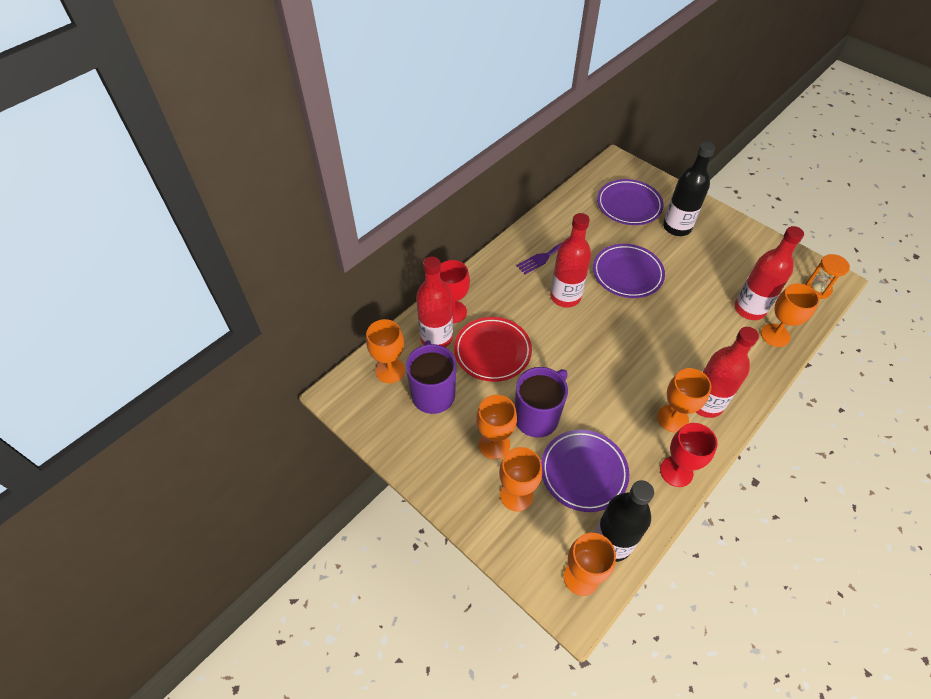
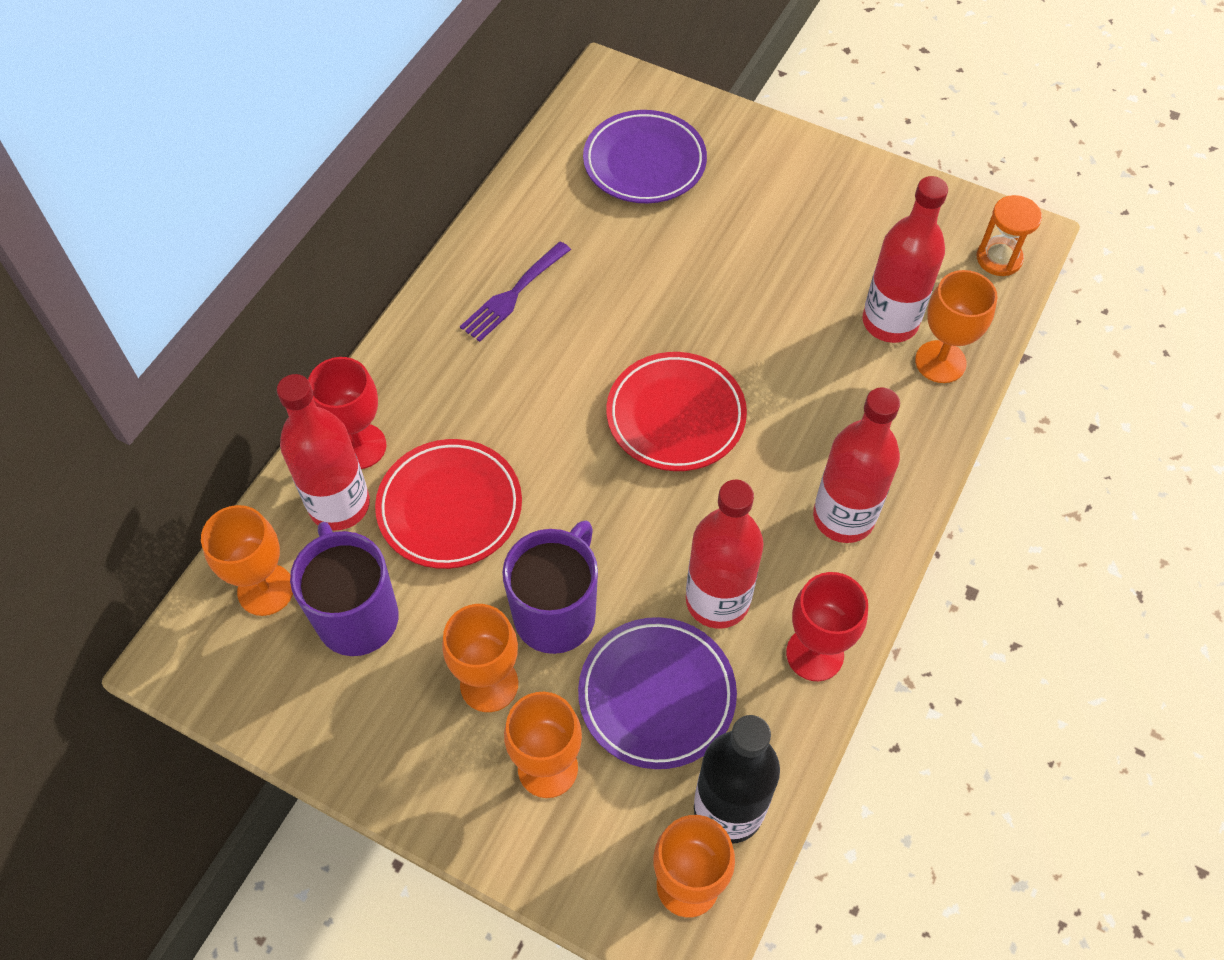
camera: 15 degrees left, 5 degrees up
red bottle [550,213,591,307] -> red bottle moved to [686,479,764,629]
purple plate [593,244,665,298] -> none
orange goblet [657,368,711,433] -> none
black bottle [663,142,715,236] -> none
none -> red plate [606,352,747,471]

